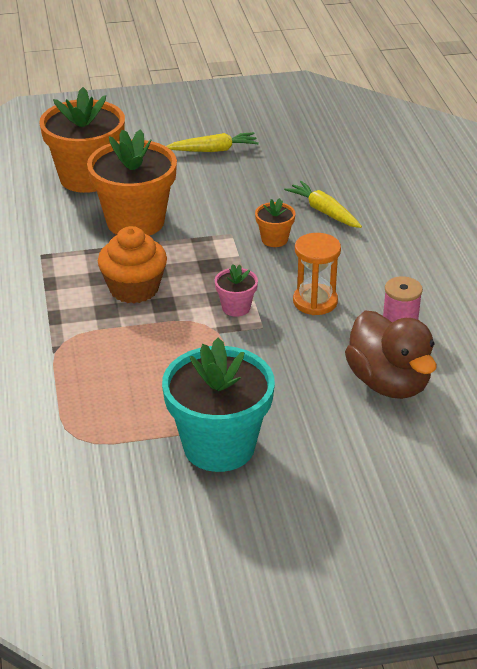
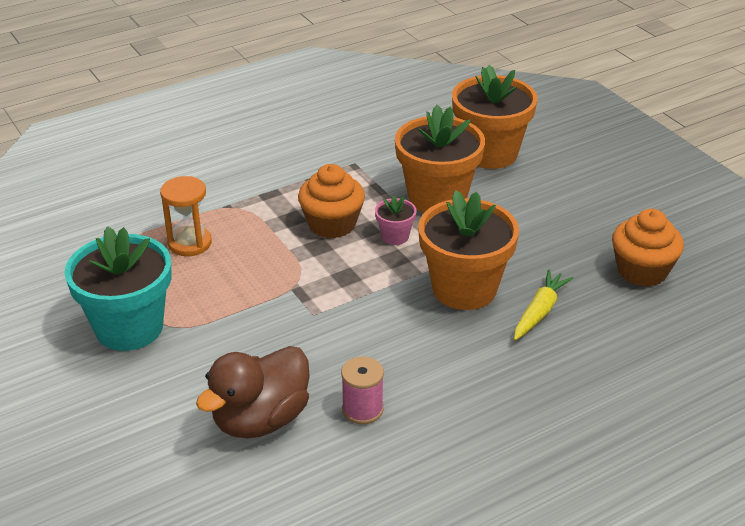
camera: 70 degrees right, 0 degrees up
yellow carrot [166,132,259,152] -> none
pink flower pot [215,264,258,317] -> pink flower pot moved to [375,195,416,245]
orange flower pot [255,198,295,247] -> orange flower pot [418,190,519,310], size x2.22
orange hourglass [293,233,341,315] -> orange hourglass moved to [160,176,212,256]
none -> orange cupcake [612,209,684,287]

